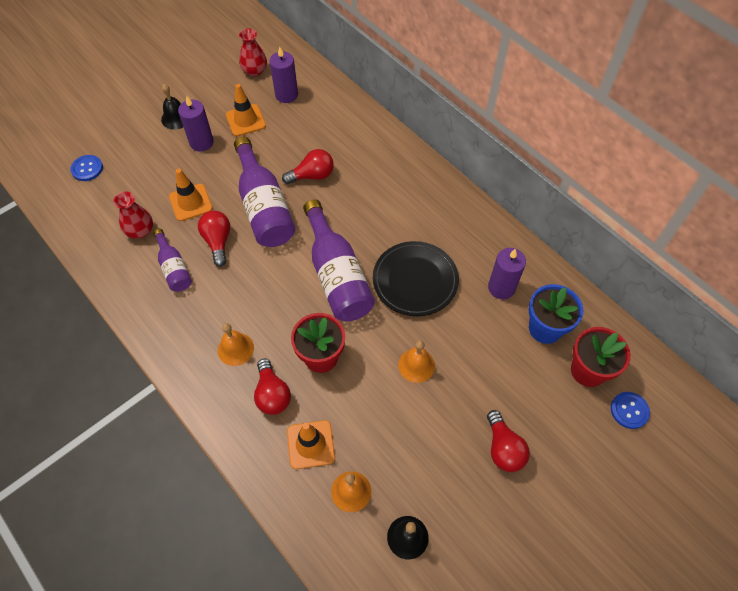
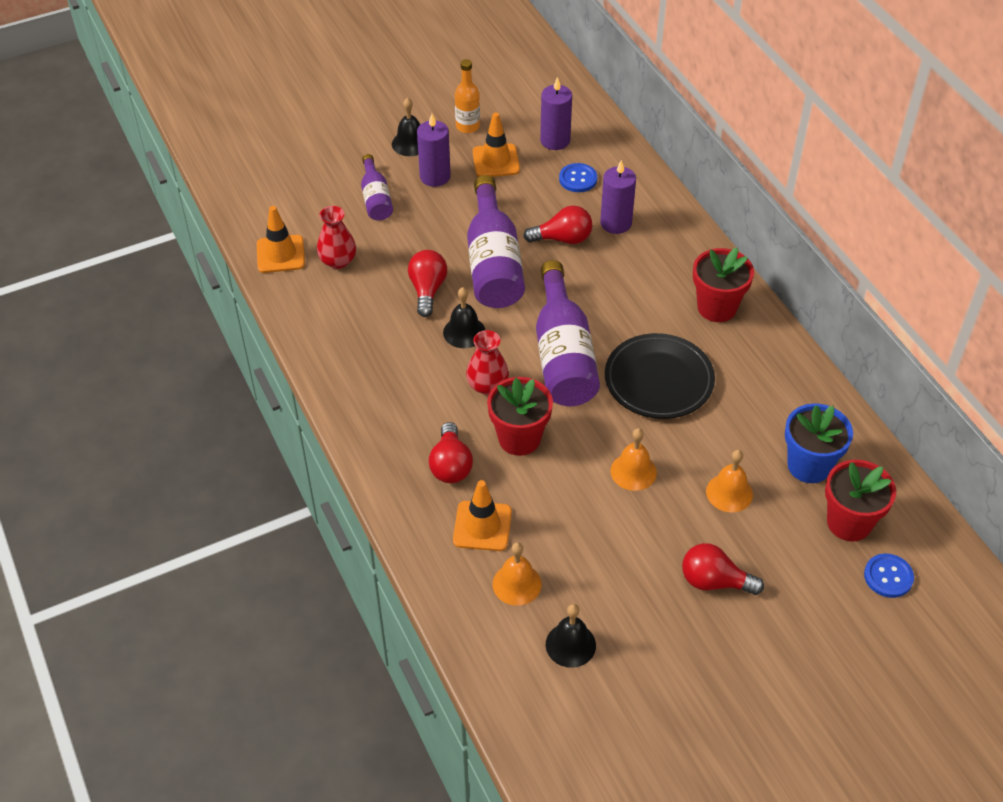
camera: 15 degrees right, 10 degrees down
blue button [70,155,103,181] -> blue button moved to [559,163,597,192]
purple bottle [154,229,192,292] -> purple bottle moved to [361,154,393,220]
orange traffic cone [169,169,213,221] -> orange traffic cone moved to [257,206,305,273]
orange bell [218,323,254,366] -> orange bell moved to [706,450,753,512]
red vase [239,29,267,76] -> red vase moved to [466,330,509,395]
red light bulb [487,410,530,472] -> red light bulb turned 105 degrees clockwise [682,543,764,595]
purple candle [488,248,526,299] -> purple candle moved to [600,160,636,234]
none -> black bell [443,287,485,348]
none -> orange bottle [455,59,480,133]
none -> red flower pot [693,248,754,322]

